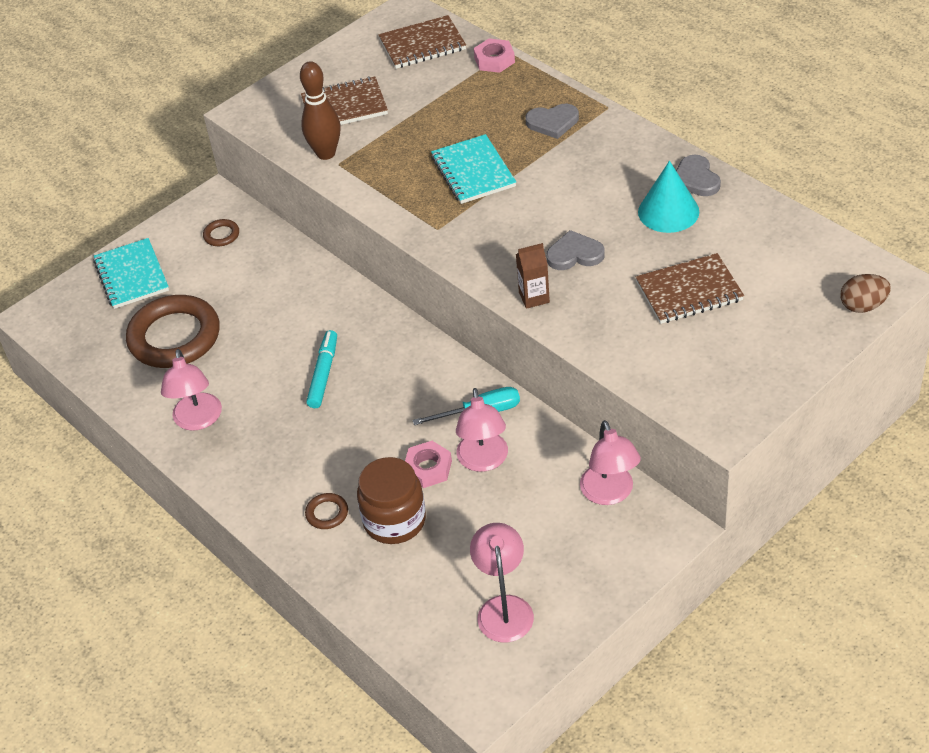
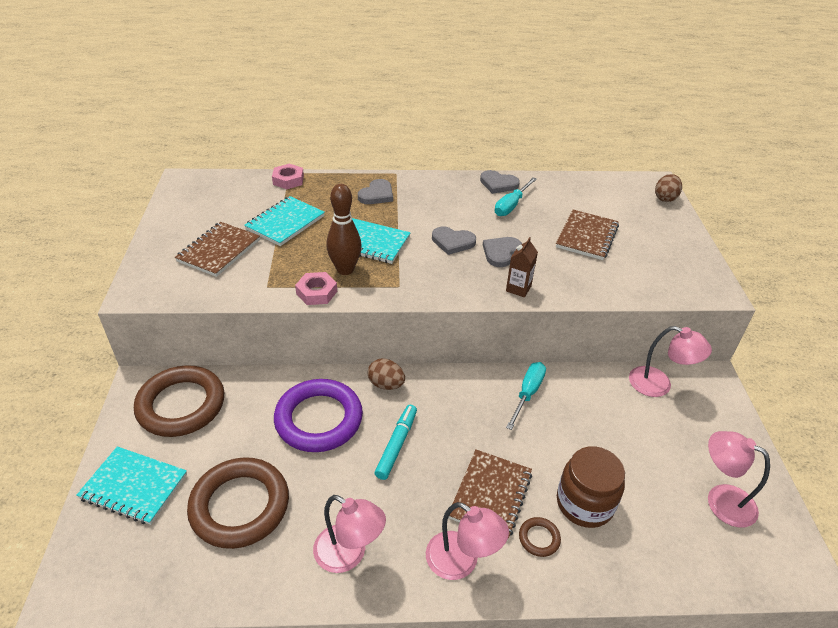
camera: 55 degrees left, 5 degrees down
brown ring [203,219,239,246] -> brown ring [134,365,224,437], size x2.42
brown bowling pin [300,61,340,160] -> brown bowling pin moved to [327,184,362,275]
turquoise marker [306,330,337,408] -> turquoise marker turned 60 degrees clockwise [375,405,417,480]
brown notebook [378,15,466,69] -> brown notebook moved to [448,449,532,541]
pink nut [405,441,452,488] -> pink nut moved to [295,272,337,305]
pink lamp [456,388,508,472] -> pink lamp moved to [426,502,509,580]
turquoise cone [638,161,699,233] -> turquoise screwdriver [495,177,537,216]
none -> turquoise notebook [244,196,325,246]
none -> purple ring [274,379,363,452]
none -> brown egg [368,358,405,390]
none -> grey heart [432,226,476,255]

